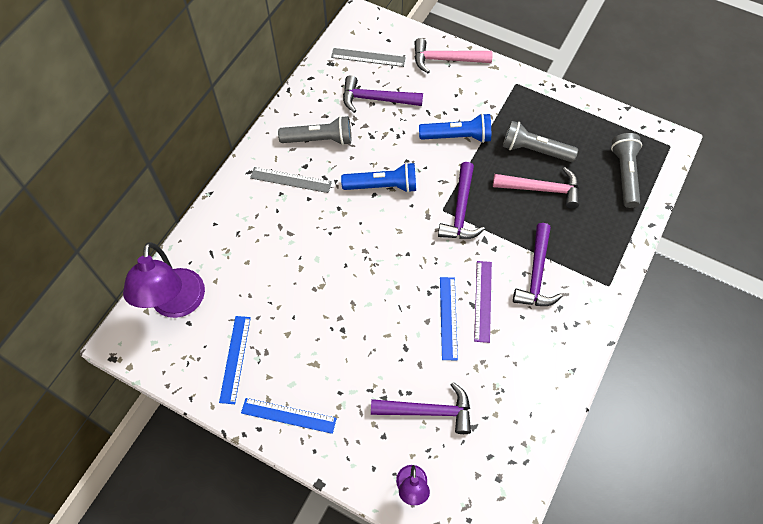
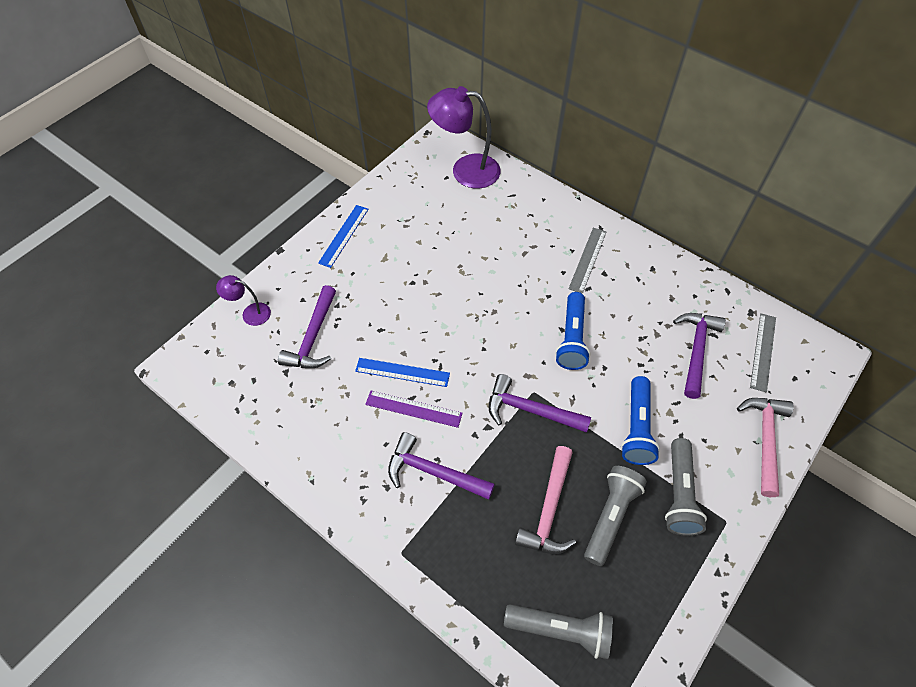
camera: 100 degrees right, 5 degrees down
blue ruler [219,316,251,404] -> none
grey flashlight [278,116,351,145] -> grey flashlight moved to [665,438,707,536]

